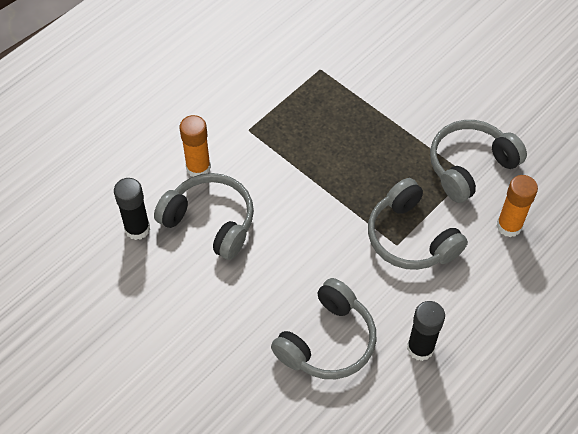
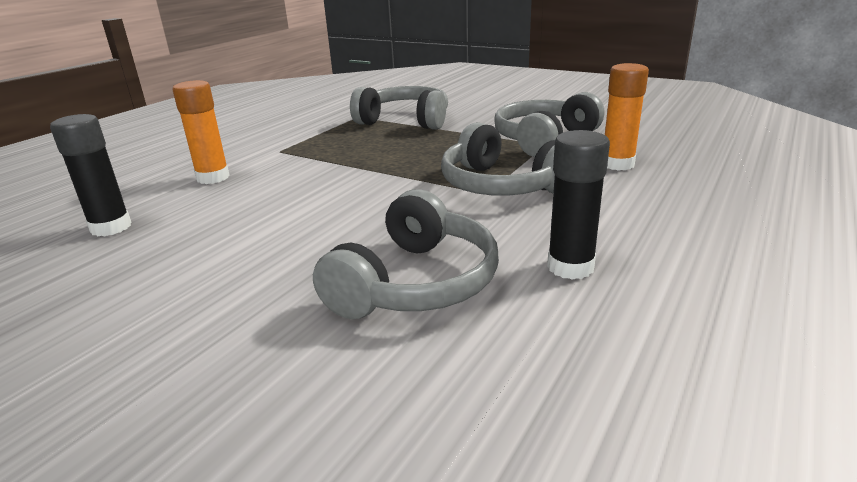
camera: 10 degrees left, 30 degrees down
grey headphones [154,173,254,260] -> grey headphones moved to [350,86,448,130]

